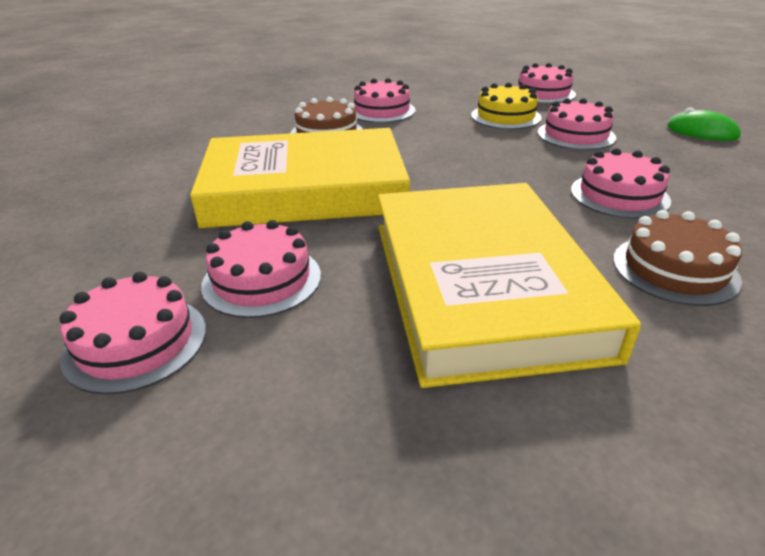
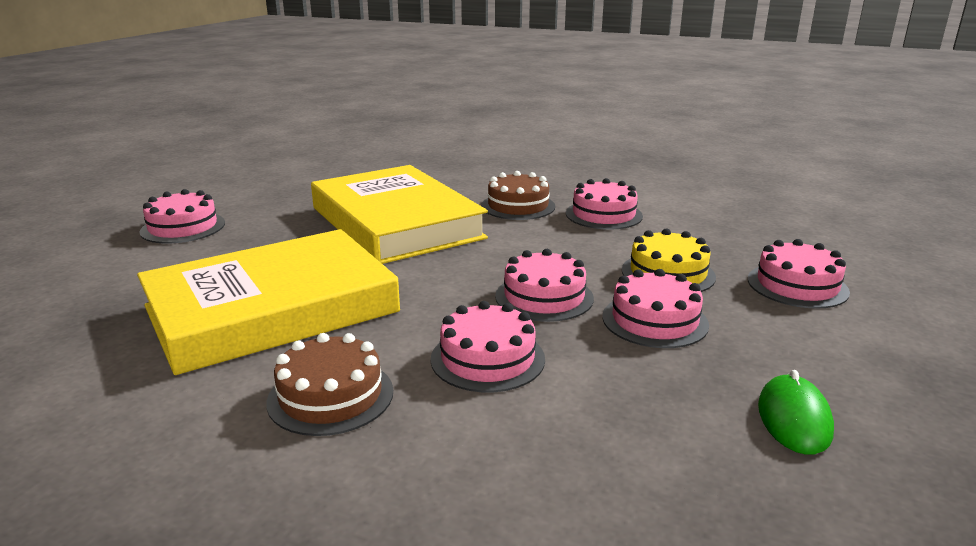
camera: 65 degrees right, 10 degrees down
pink cake [201,220,321,318] -> pink cake moved to [495,249,594,322]

